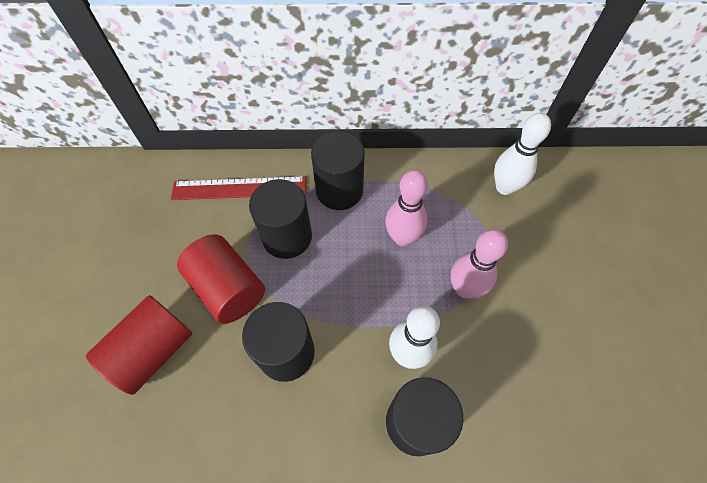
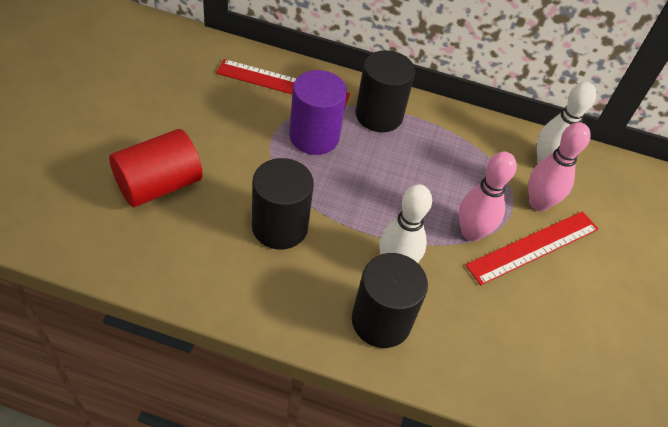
camera: 10 degrees right, 10 degrees down
red cylinder [177,235,265,324] -> none
black cylinder [249,179,312,259] -> purple cylinder [289,70,347,155]
pink bowling pin [385,170,428,246] -> pink bowling pin moved to [528,122,591,211]
none -> red ruler [465,211,599,285]

